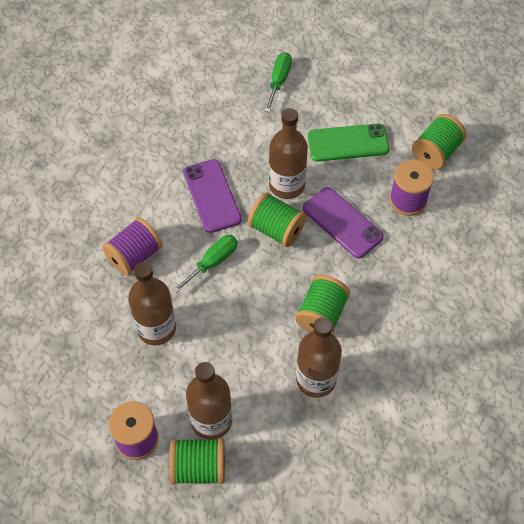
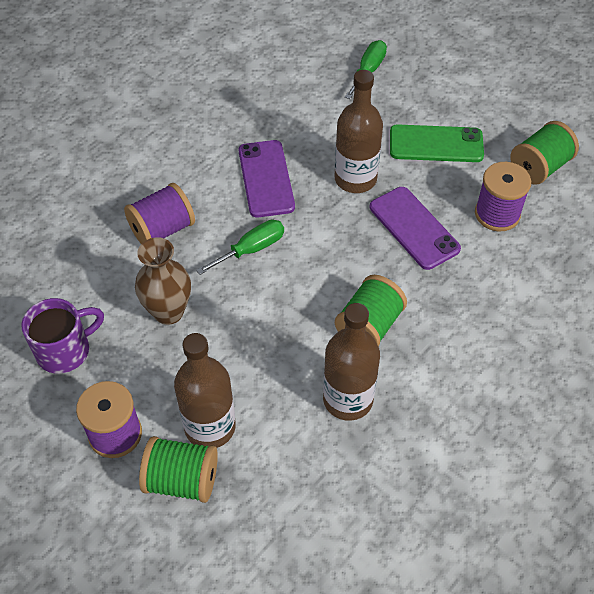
camera: 10 degrees right, 5 degrees down
brown bottle [128,262,176,345] -> brown vase [135,237,191,325]
green spool [248,192,306,247] -> none
none -> purple mug [21,298,104,374]

